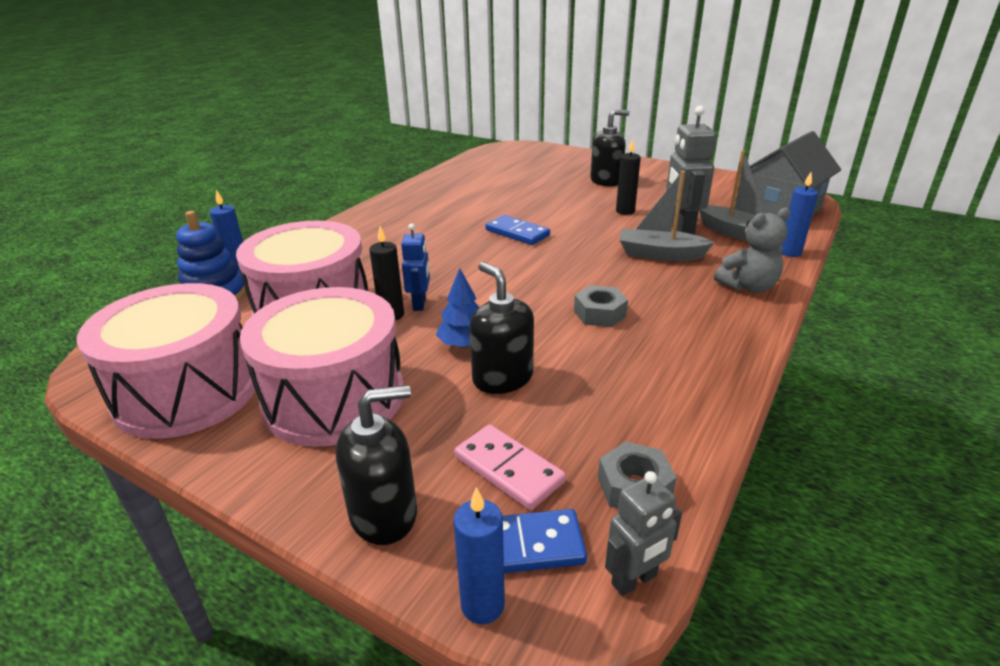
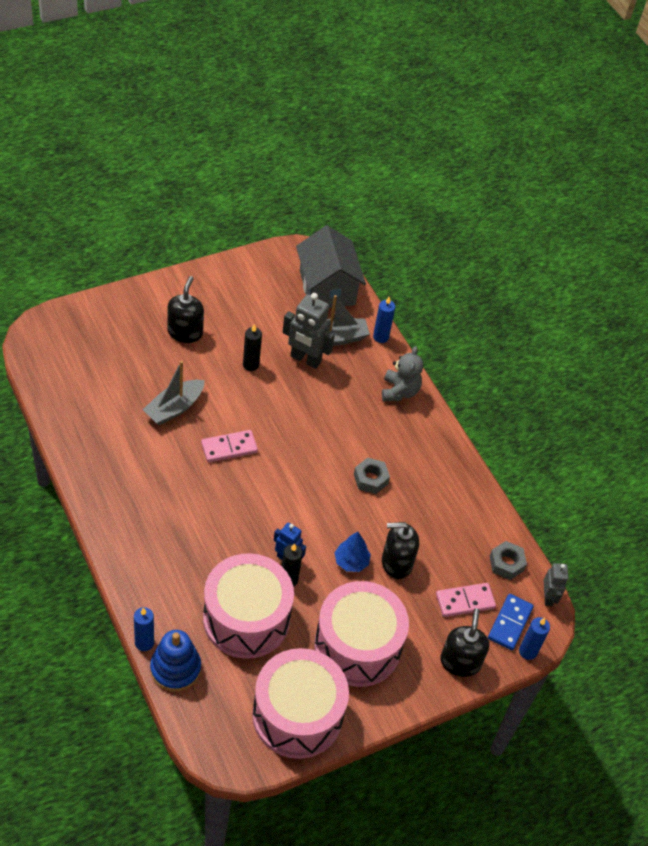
camera: 65 degrees left, 20 degrees up
blue domino [485,215,550,245] -> pink domino [201,430,258,462]
grey boat [620,171,714,261] -> grey boat moved to [143,361,205,425]

